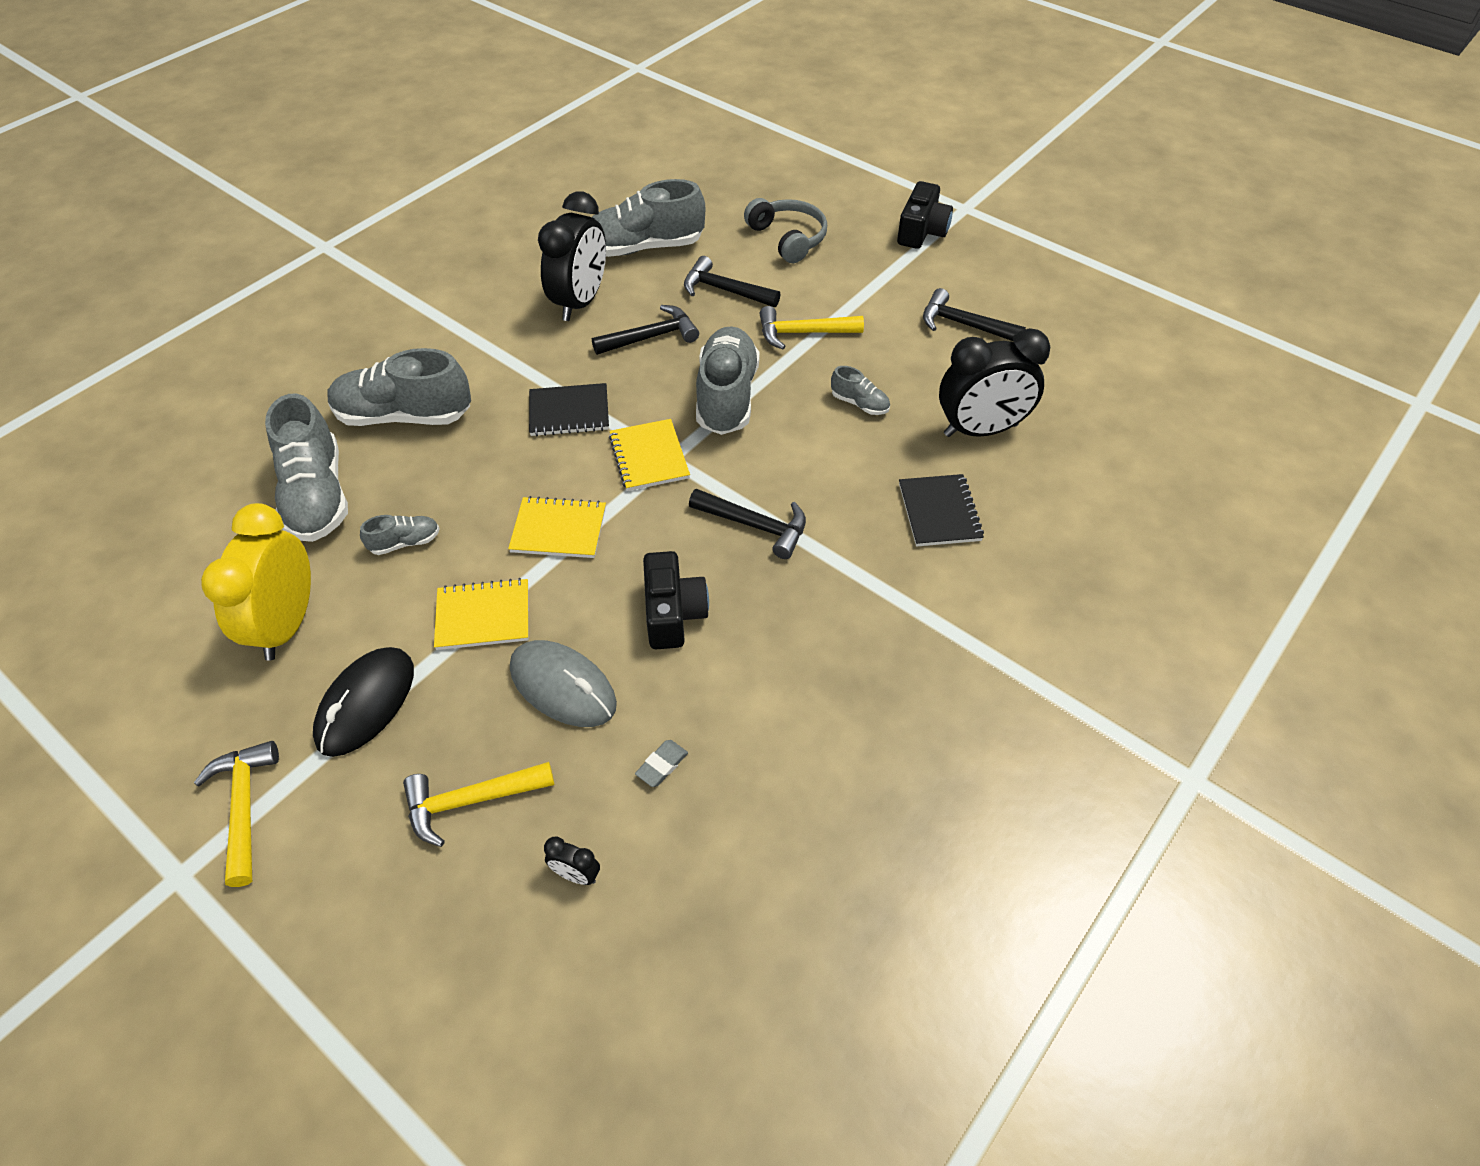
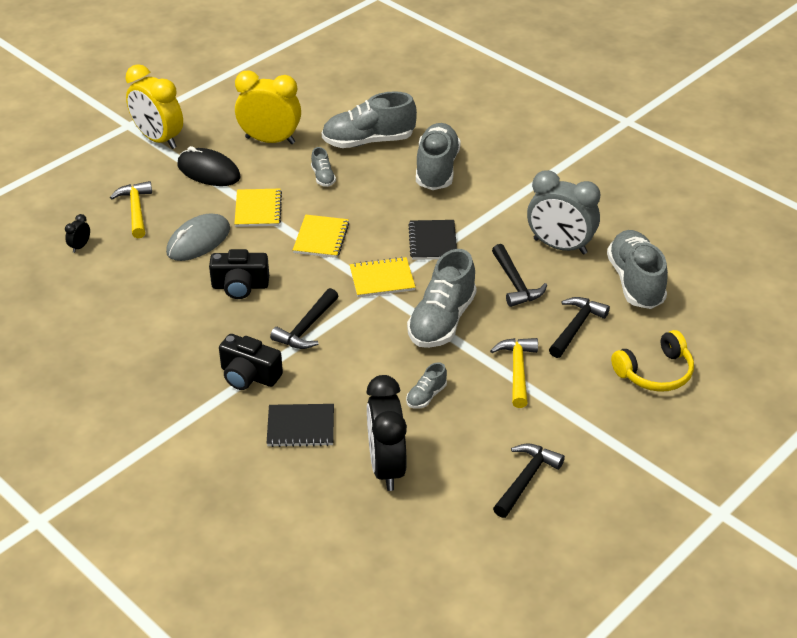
camera: 95 degrees right, 10 degrees down
yellow hammer [194,741,279,887] -> yellow clock [126,64,183,149]
black clock [538,191,606,321] -> grey clock [527,170,600,254]
grey eraser [635,740,688,787] -> none
grey shoe [696,326,760,435] -> grey shoe turned 105 degrees clockwise [407,249,477,348]
grey headphones [744,198,827,263] -> yellow headphones [611,330,694,392]
black camera [897,181,953,249] -> black camera moved to [219,334,283,390]

